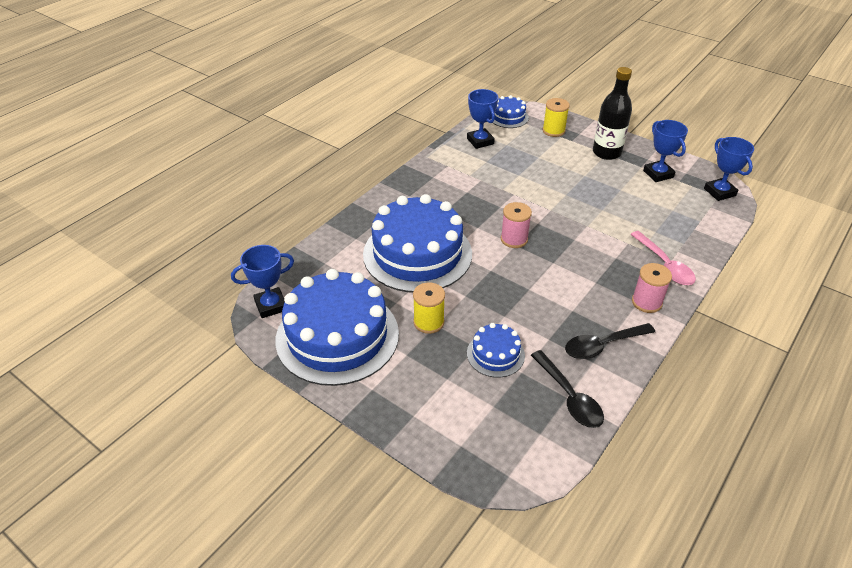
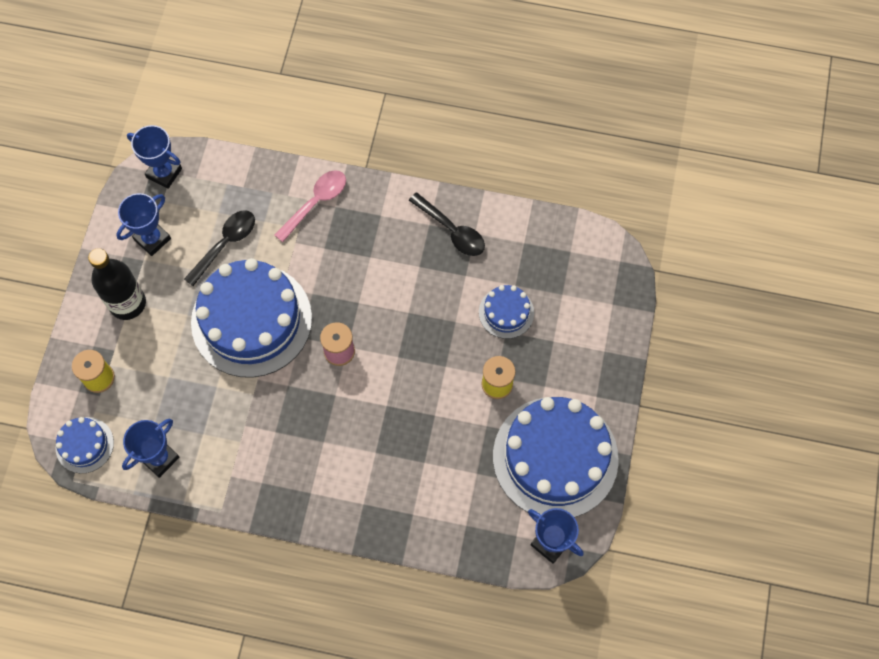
camera: 115 degrees left, 25 degrees up
blue cake [363,194,472,293] -> blue cake moved to [191,258,312,378]
black spoon [531,350,604,428] -> black spoon moved to [184,210,255,286]
pink spool [632,263,672,313] -> none
blue trophy [704,137,754,201] -> blue trophy turned 75 degrees clockwise [127,125,182,189]

